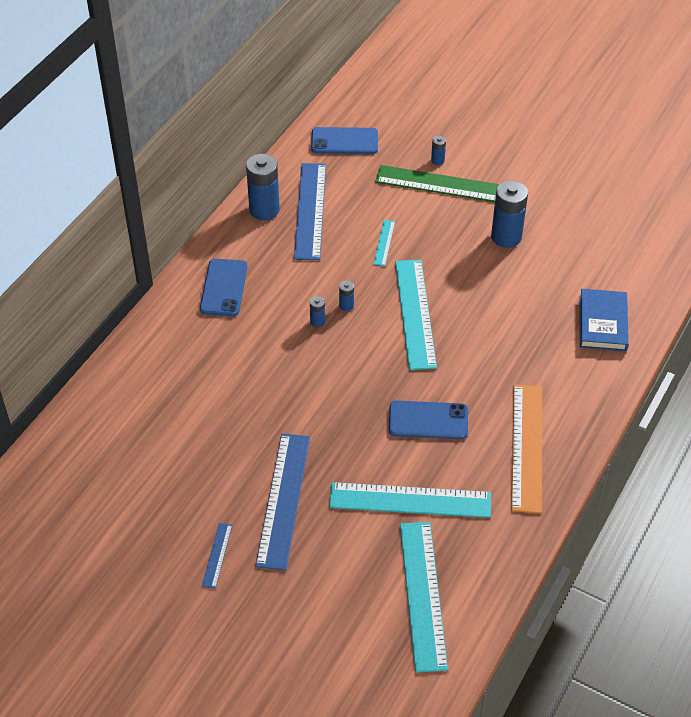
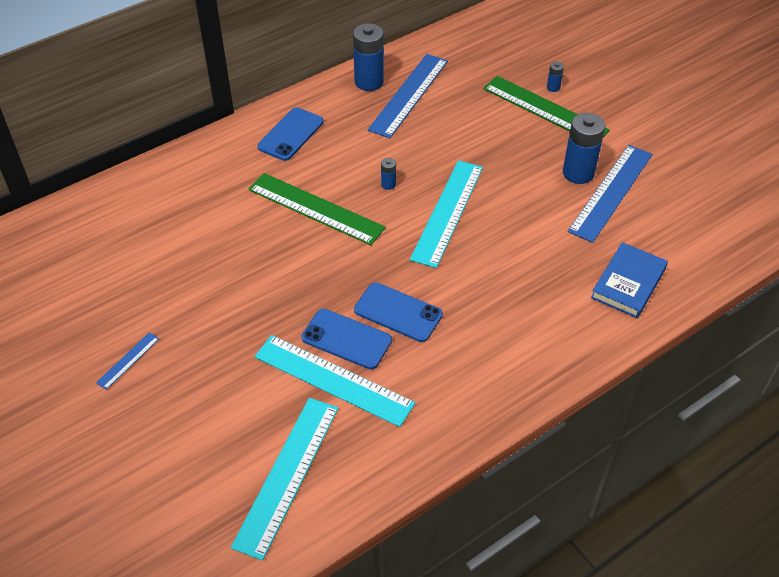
camera: 25 degrees right, 0 degrees up
blue ruler [255,433,310,571] -> blue ruler moved to [568,145,653,243]
blue battery [310,296,325,327] -> none
blue phone [311,127,378,154] -> blue phone moved to [301,309,392,370]
turquoise ruler [373,220,395,266] -> none
orange ruler [511,384,542,514] -> none
none -> green ruler [248,173,386,245]

